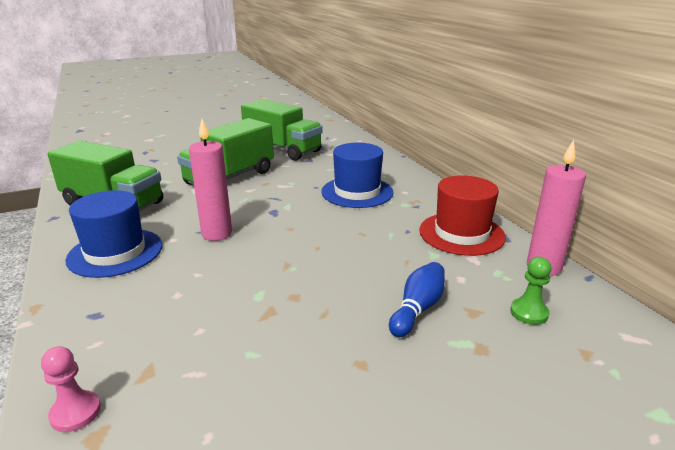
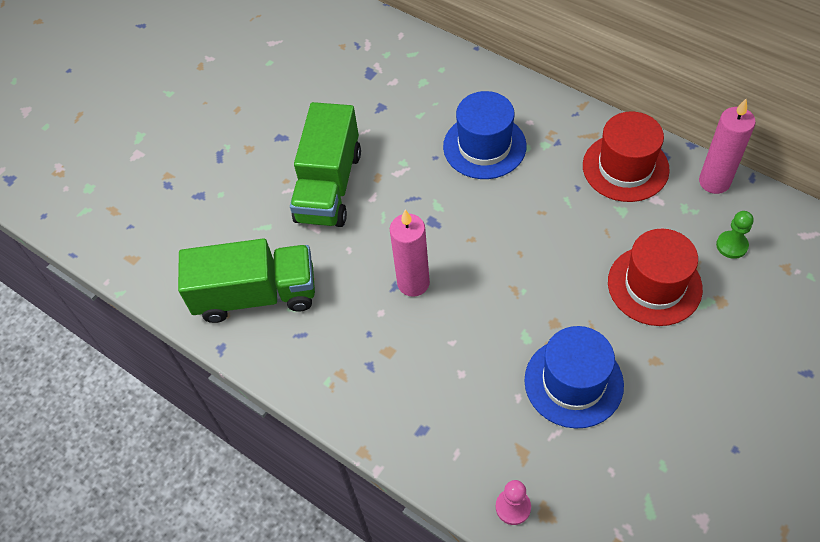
camera: 25 degrees left, 30 degrees up
blue hat [65,190,162,278] -> blue hat moved to [524,326,624,429]
green truck [241,99,323,161] -> none
blue bowling pin [389,262,445,337] -> red hat [608,229,703,326]

